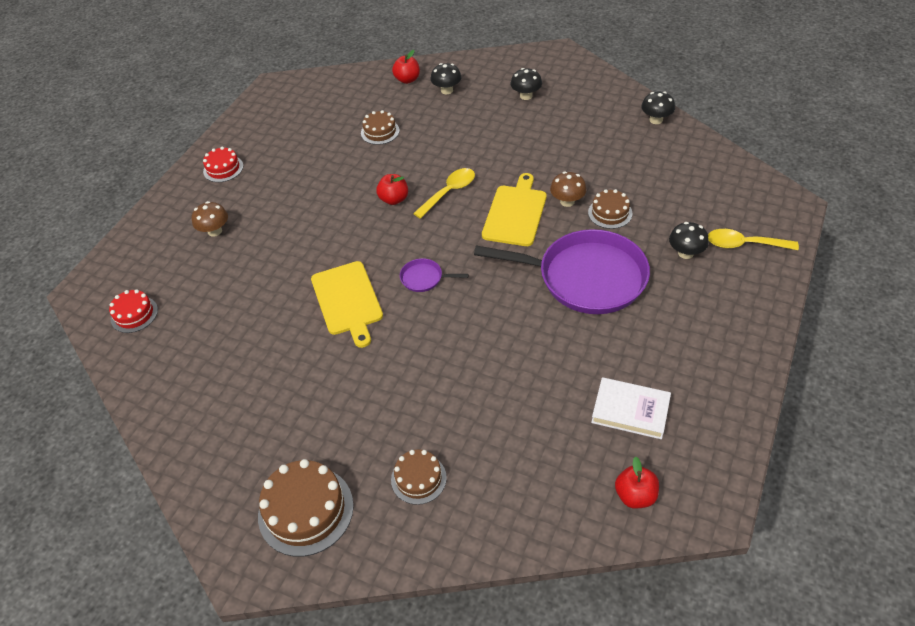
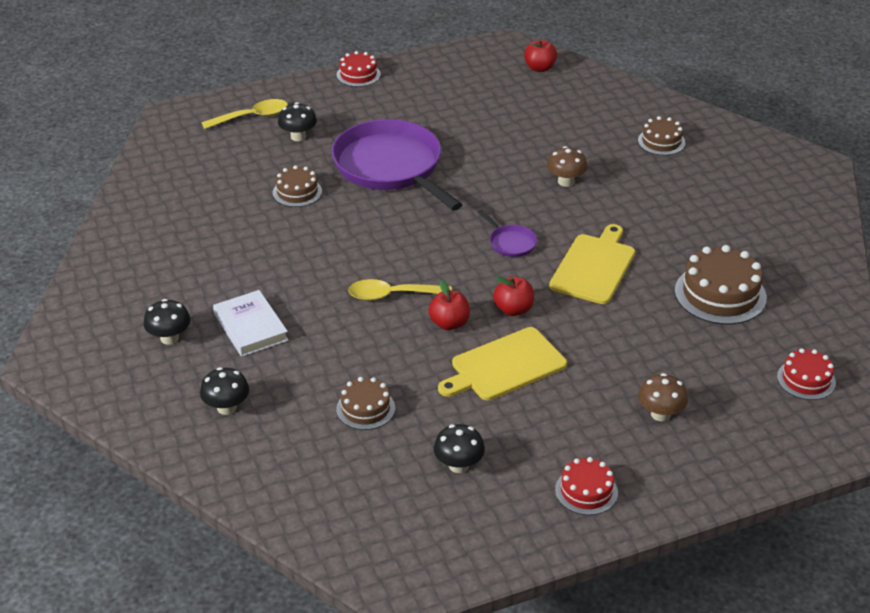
camera: 140 degrees left, 10 degrees down
brown cake [258,459,354,557] -> brown cake moved to [675,245,767,325]
red apple [392,50,420,84] -> red apple moved to [493,276,534,316]
yellow cutting board [482,173,547,246] -> yellow cutting board moved to [438,327,567,400]
brown mushroom [550,171,587,207] -> brown mushroom moved to [547,146,588,187]
white book [591,377,671,439] -> white book moved to [213,290,289,357]
black mushroom [641,91,675,124] -> black mushroom moved to [434,424,485,473]
yellow spoon [708,229,799,250] -> yellow spoon turned 75 degrees counterclockwise [201,99,288,129]
none -> red cake [337,51,381,87]

